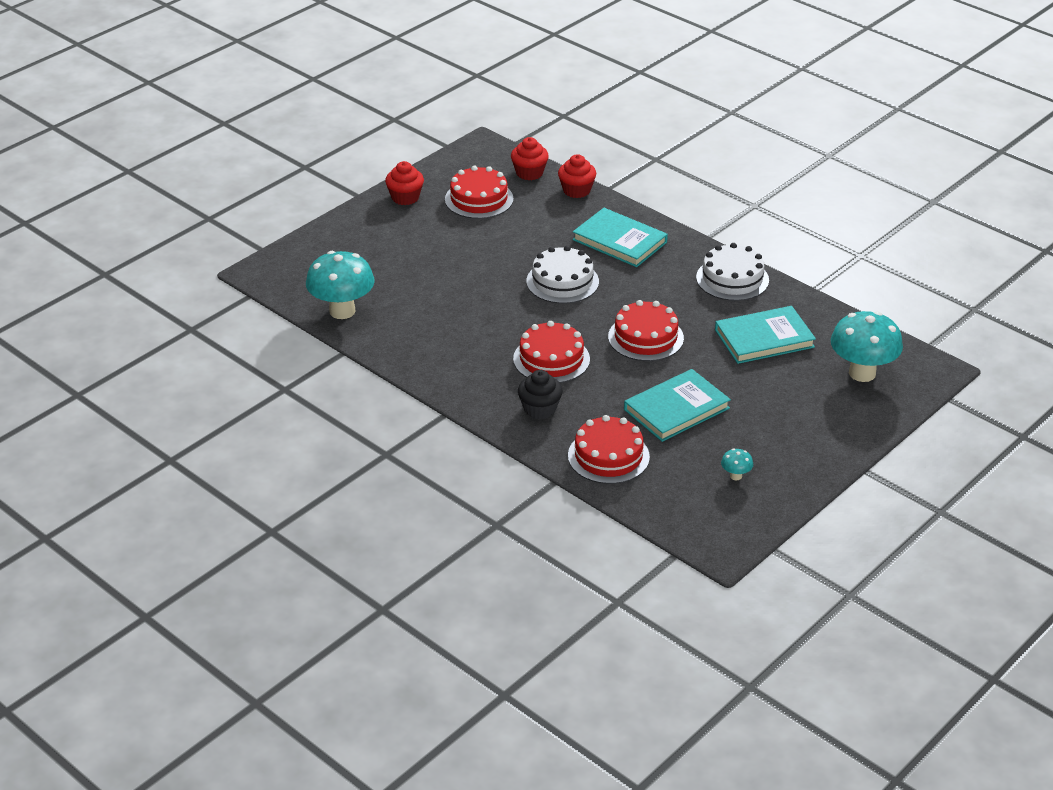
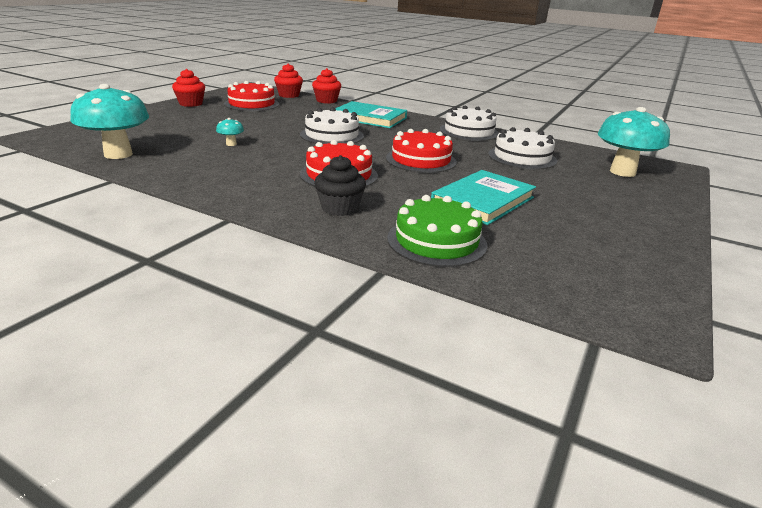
camera: 15 degrees left, 10 degrees down
red cake [568,415,650,484] -> green cake [387,195,487,267]
turquoise book [715,306,816,364] -> white cake [488,127,557,170]
turquoise mushroom [721,449,753,480] -> turquoise mushroom moved to [216,118,244,146]

